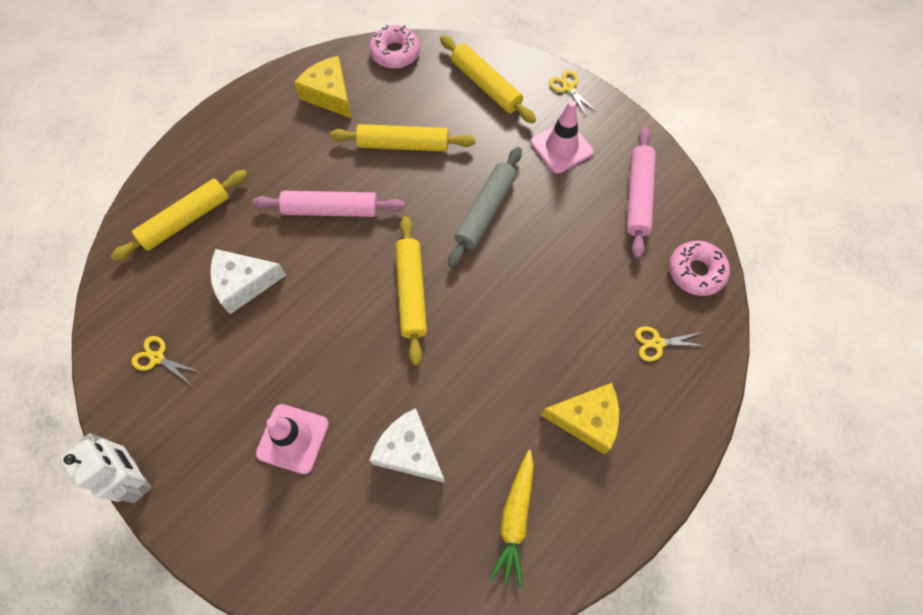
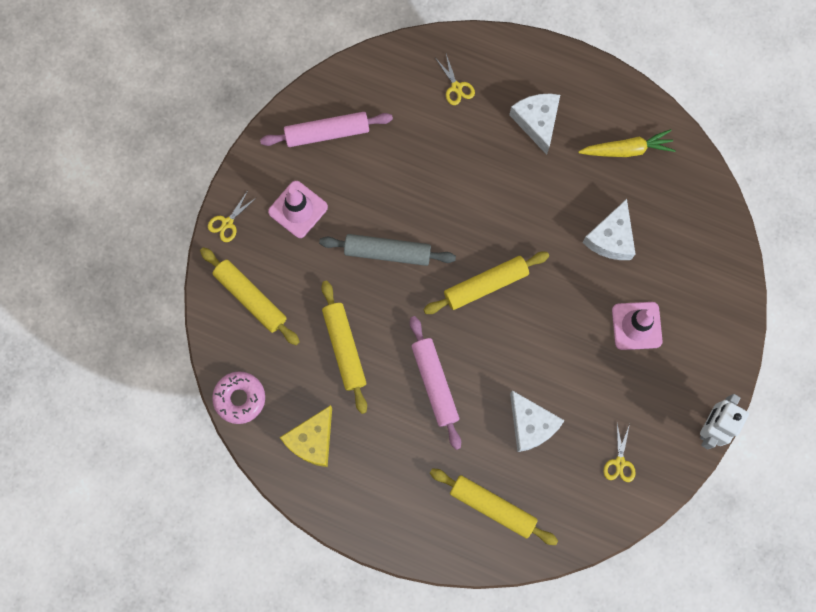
camera: 110 degrees left, 10 degrees up
yellow rolling pin [440,35,536,123] -> yellow rolling pin turned 75 degrees counterclockwise [200,247,300,345]
yellow cheese [541,383,619,454] -> white cheese [509,94,560,155]
pink donut [669,241,730,296] -> none

